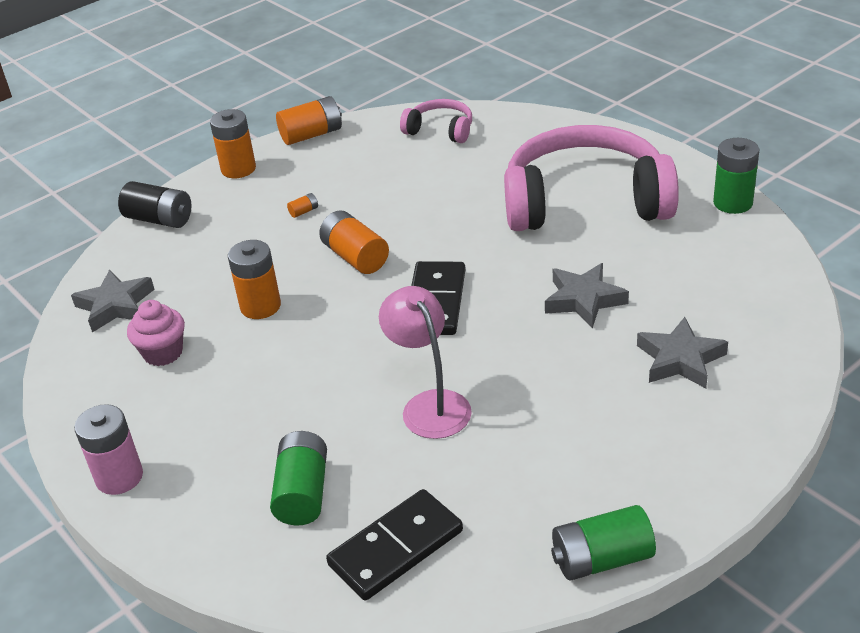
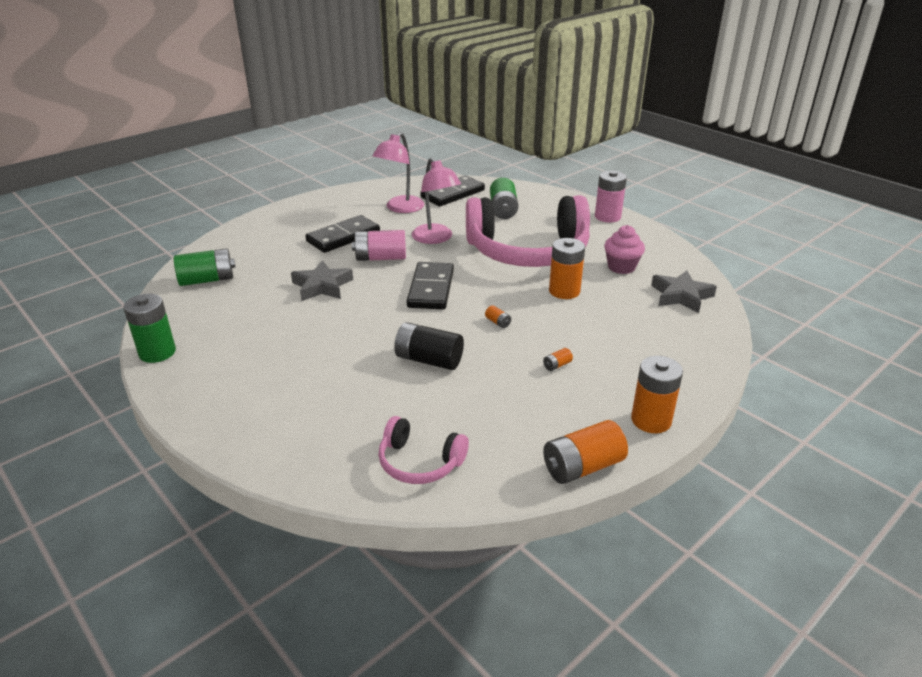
camera: 175 degrees right, 5 degrees down
black battery [118,181,192,228] -> black battery moved to [394,322,464,370]
orange battery [319,210,389,274] -> orange battery [485,305,511,328], size x0.43
pink headphones [504,125,679,231] -> pink headphones moved to [466,195,590,267]
green battery [551,505,656,581] -> green battery moved to [174,248,236,286]
grey star [637,317,728,388] -> none
none -> black domino [305,215,380,253]
none -> pink battery [352,230,406,261]
none -> pink lamp [372,132,424,213]

